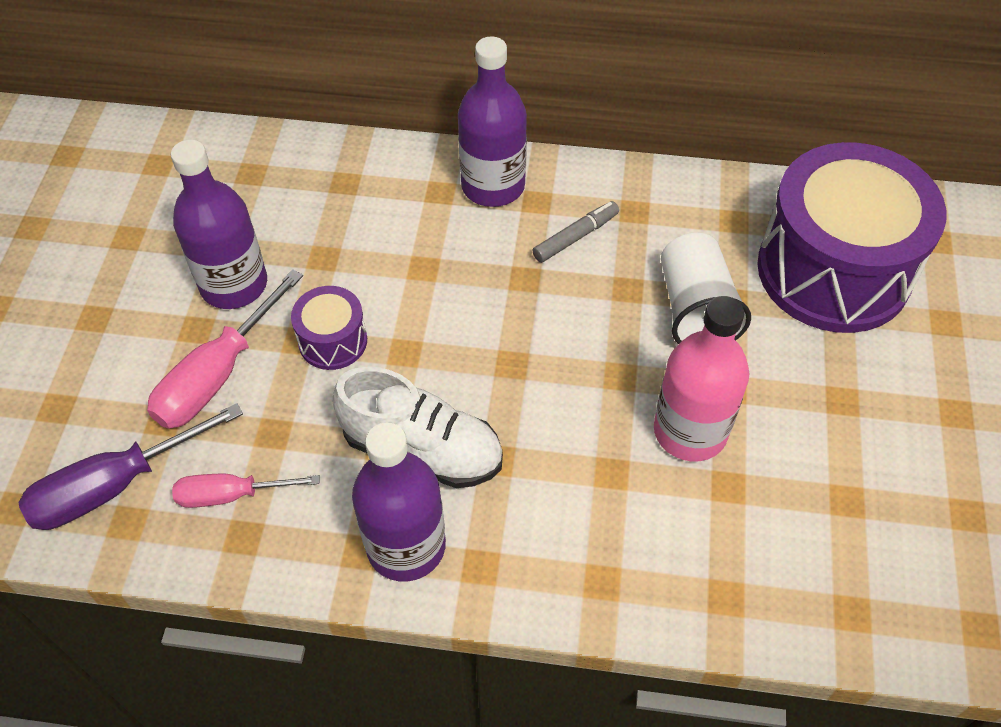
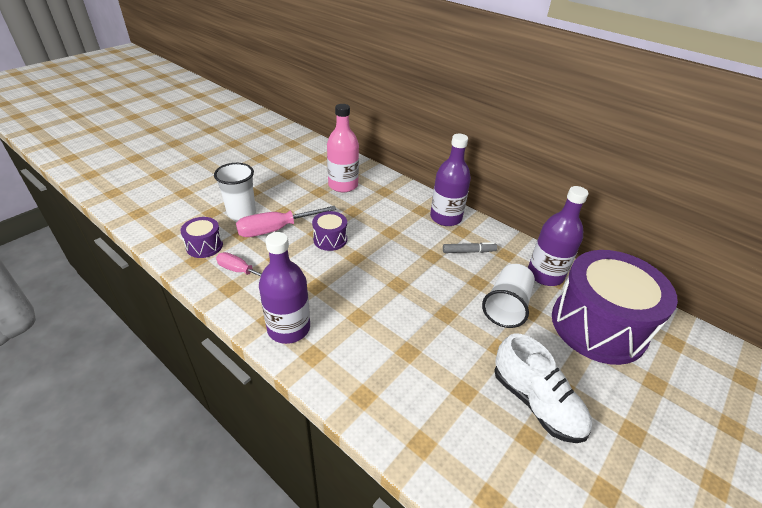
camera: 30 degrees right, 15 degrees down
purple screwdriver [18,403,243,530] -> purple drum [180,217,223,258]
purple bottle [171,140,267,309] -> purple bottle moved to [528,186,588,286]
white shoe [332,367,503,488] -> white shoe moved to [494,333,592,443]
pink bottle [654,296,749,461] -> pink bottle moved to [327,104,359,192]
none -> white cup [214,163,256,220]

